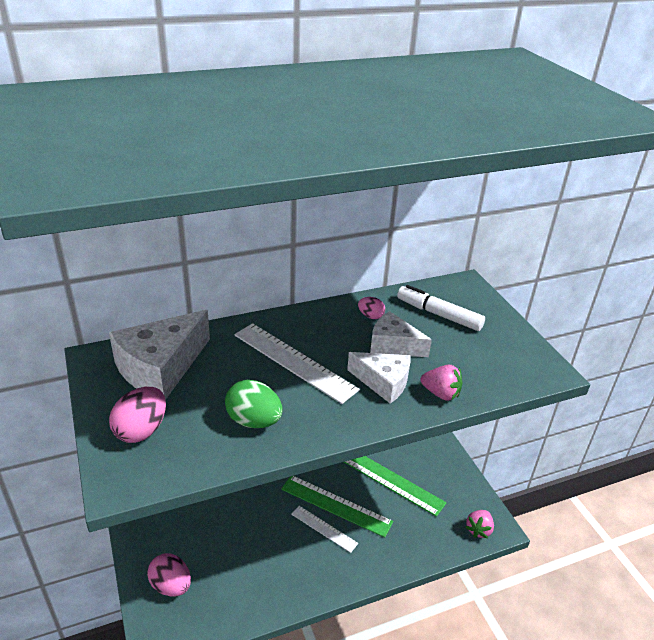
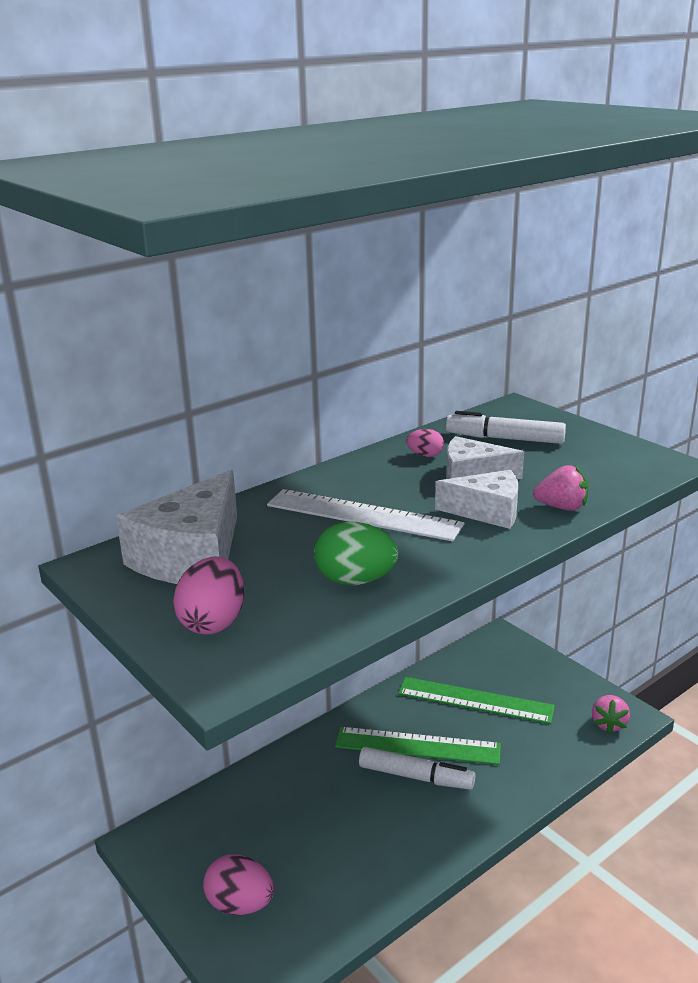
camera: 15 degrees left, 10 degrees down
white ruler [291,506,358,553] -> white marker [359,747,475,790]

